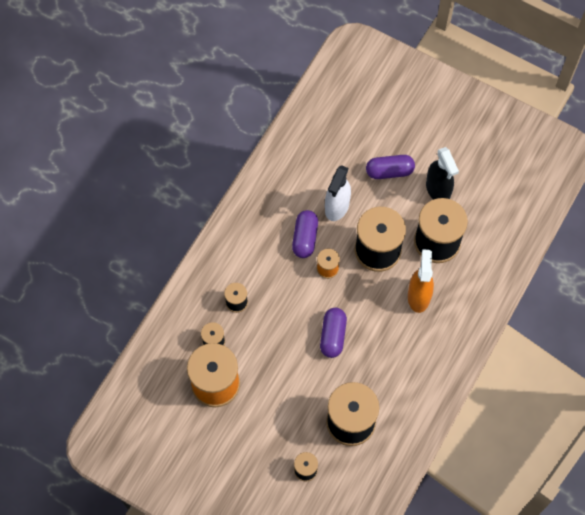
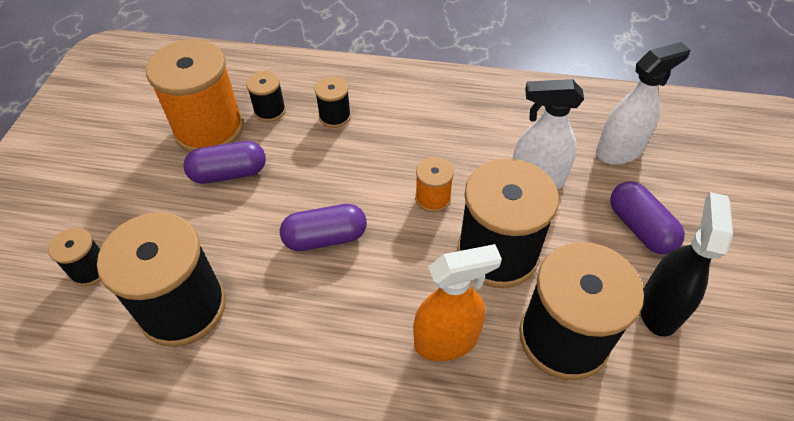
camera: 70 degrees right, 15 degrees down
purple capsule [292,210,318,258] -> purple capsule moved to [183,141,266,184]
black spray bottle [426,147,459,200] -> black spray bottle turned 150 degrees clockwise [640,192,733,337]
none -> white spray bottle [596,42,690,165]

